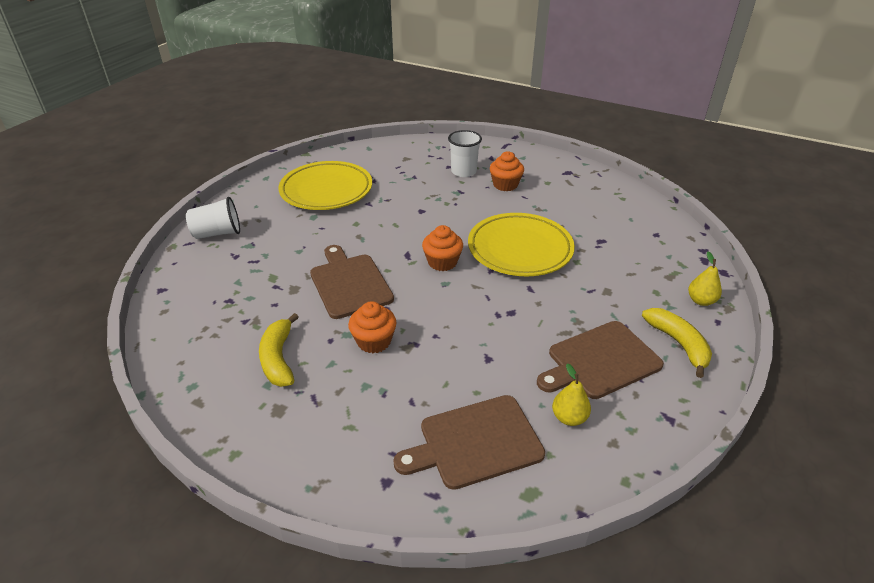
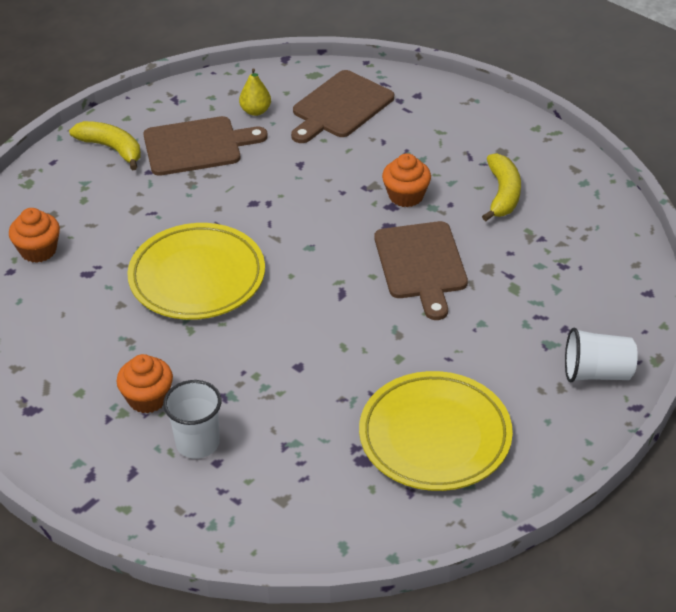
camera: 165 degrees left, 5 degrees up
brown cutting board [393,395,545,490] -> brown cutting board turned 135 degrees clockwise [291,70,394,143]
orange cupcake [422,225,463,271] -> orange cupcake moved to [9,208,60,263]
yellow banana [642,308,712,378] -> yellow banana turned 135 degrees clockwise [69,121,141,170]
yellow pear [688,251,722,306] -> none

